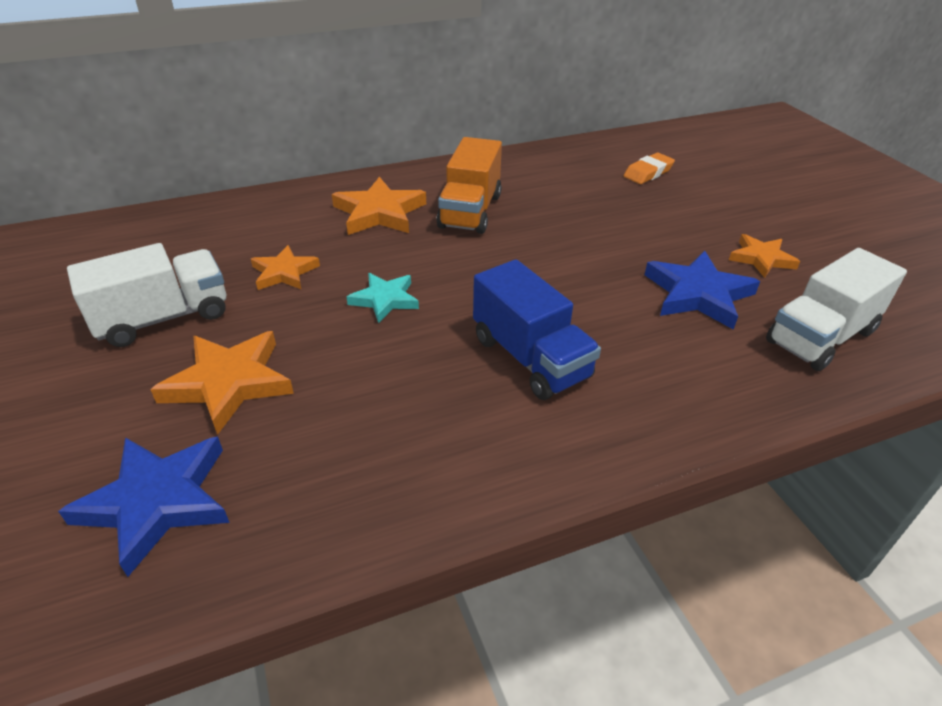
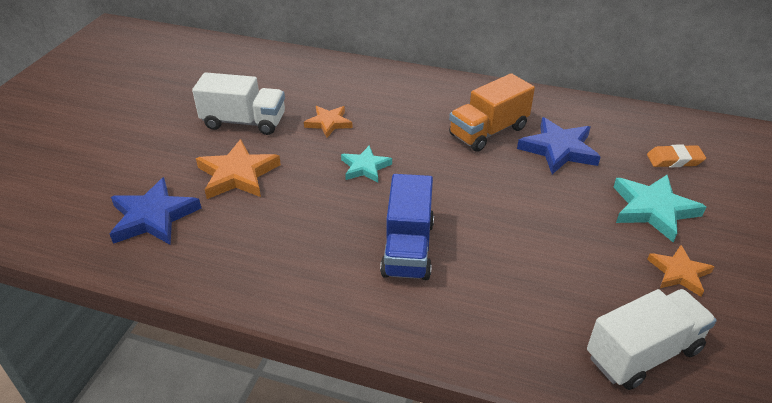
camera: 40 degrees right, 0 degrees up
orange star [332,177,426,235] -> none
blue star [645,251,760,330] -> blue star moved to [517,117,601,174]
white truck [766,248,907,371] -> white truck turned 150 degrees clockwise [587,289,717,390]
none -> turquoise star [613,175,706,243]

